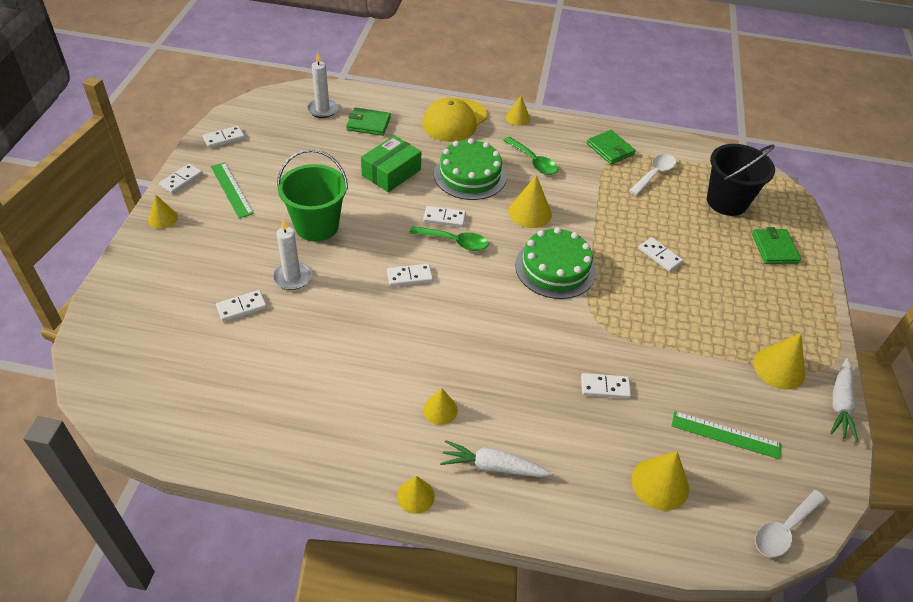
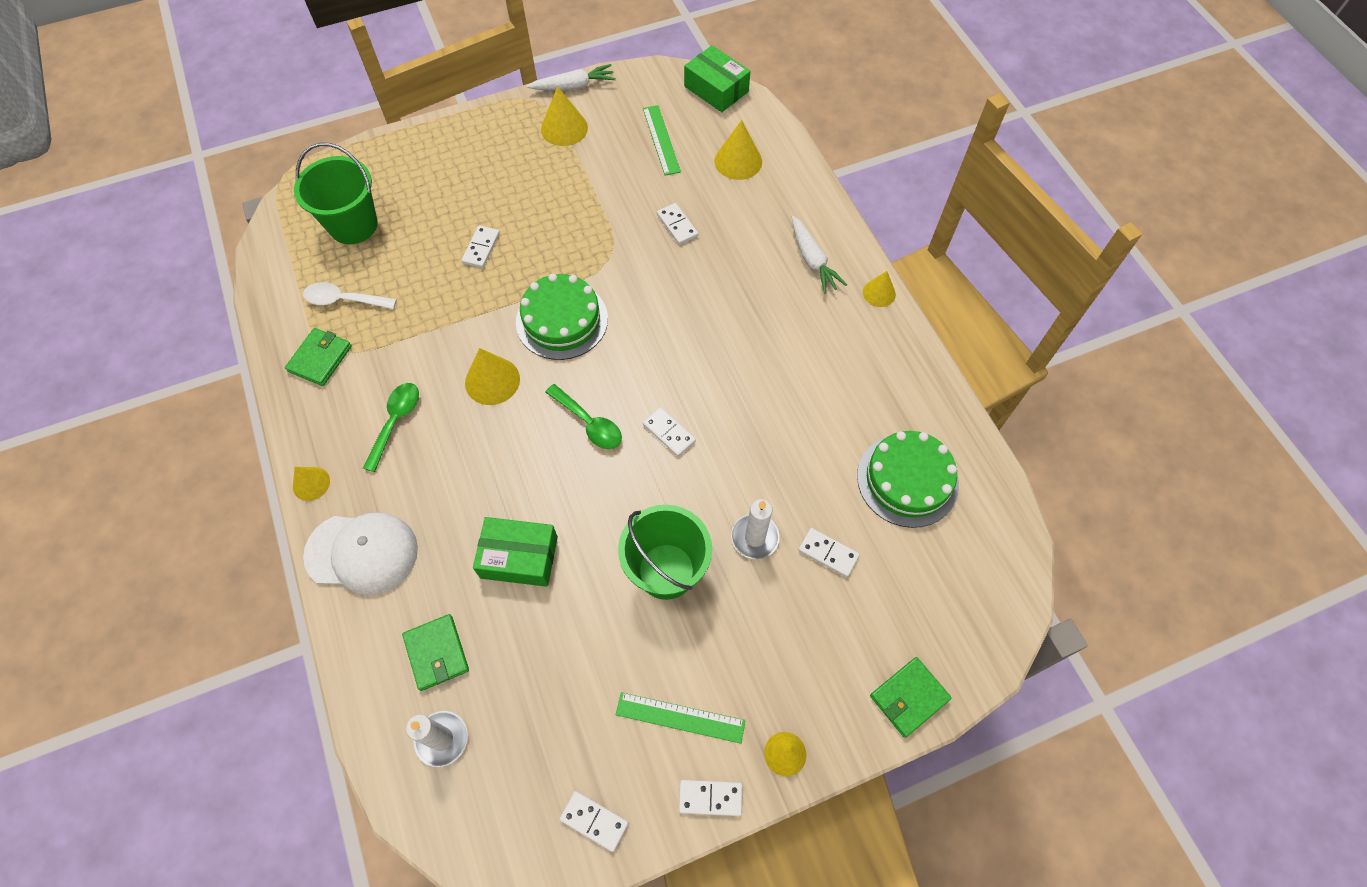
camera: 120 degrees left, 15 degrees up
green ruler [211,162,254,218] -> green ruler turned 75 degrees clockwise [616,692,746,744]
green spoon [409,226,488,251] -> green spoon turned 150 degrees clockwise [545,384,622,449]
yellow cap [422,98,487,142] -> white cap [303,513,418,595]
white domino [423,206,466,227] -> none
yellow cone [423,388,458,425] -> none
green cake [434,138,507,200] -> green cake moved to [857,431,959,528]
black bucket [707,144,775,216] -> green bucket [294,143,378,244]
green wallet [752,227,801,264] -> green wallet moved to [870,657,952,738]
white spoon [755,490,826,557] -> green box [684,45,750,112]

